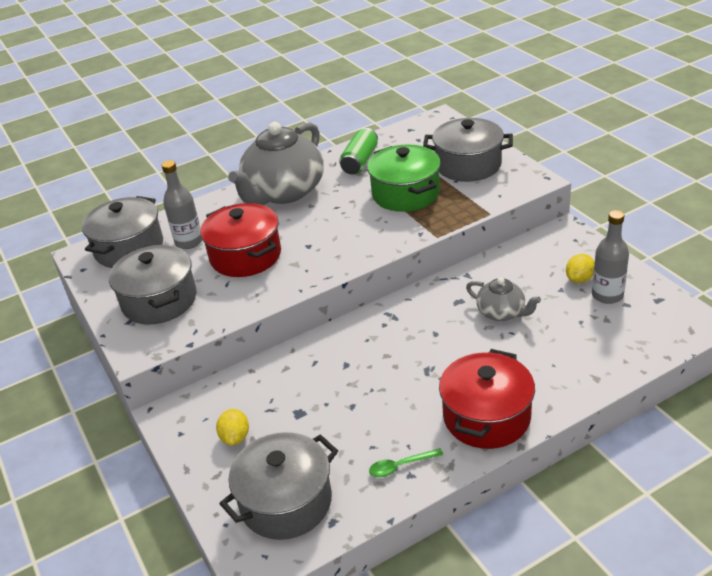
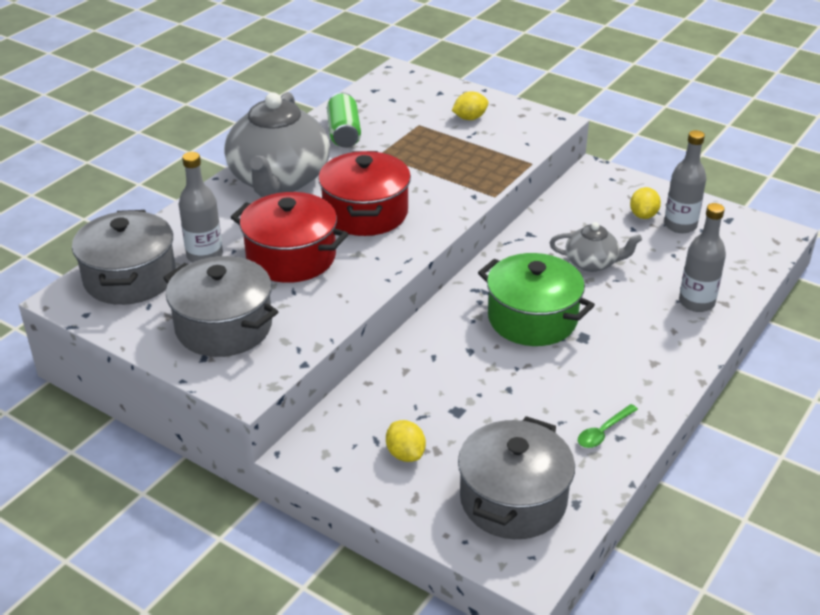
camera: 30 degrees left, 0 degrees up
green pot [367,145,441,212] -> green pot moved to [478,253,595,346]
grey pot [423,118,513,182] -> yellow lemon [452,91,489,120]
red pot [439,349,535,449] -> red pot moved to [318,151,411,236]
none -> grey bottle [679,203,726,312]

